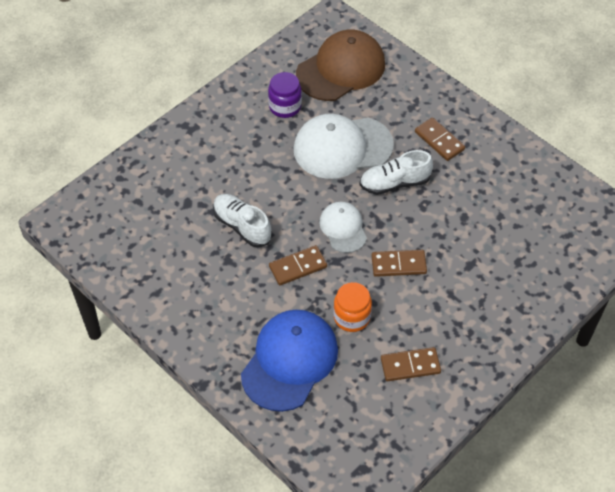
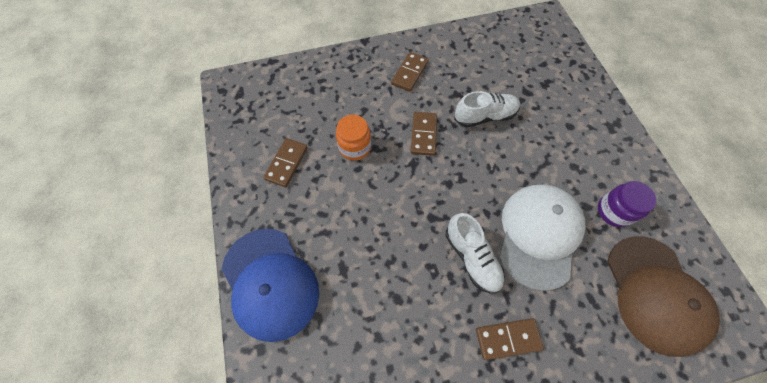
camera: 120 degrees right, 10 degrees up
blue cap [241,310,338,412] -> blue cap moved to [222,229,319,342]
white cap [319,202,367,253] -> none
white shoe [359,150,433,195] -> white shoe turned 135 degrees clockwise [446,213,505,294]
brown domino [371,250,427,277] -> brown domino moved to [391,52,429,92]

